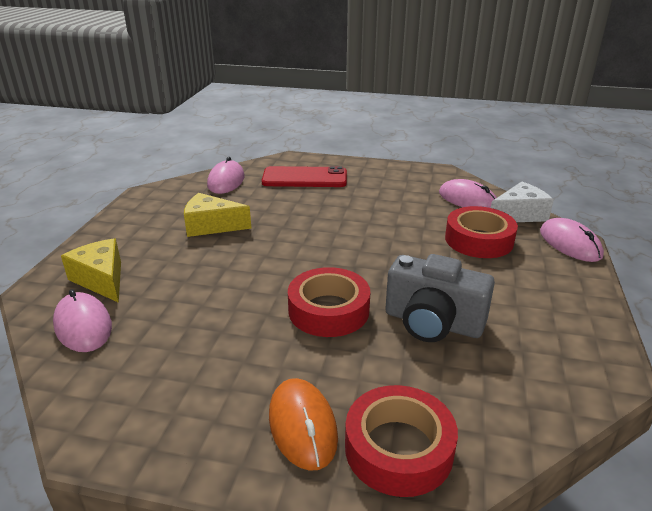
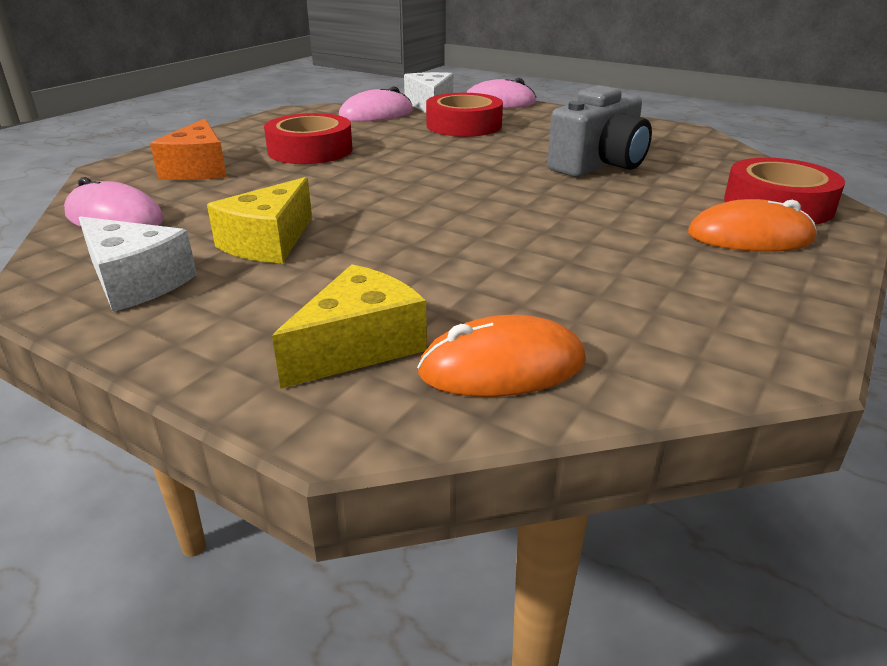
camera: 70 degrees left, 0 degrees up
pink mouse [53,289,112,352] -> orange mouse [417,315,586,397]
yellow cheese [61,239,121,303] -> yellow cheese turned 150 degrees clockwise [272,264,427,389]
red phone [262,166,347,187] -> orange cheese [150,119,227,180]
red tape [288,267,370,337] -> red tape moved to [264,113,353,164]
none -> white cheese [79,216,197,312]

